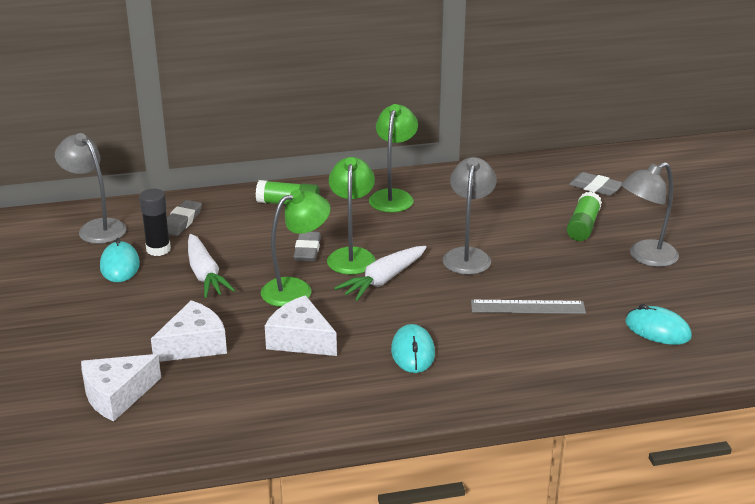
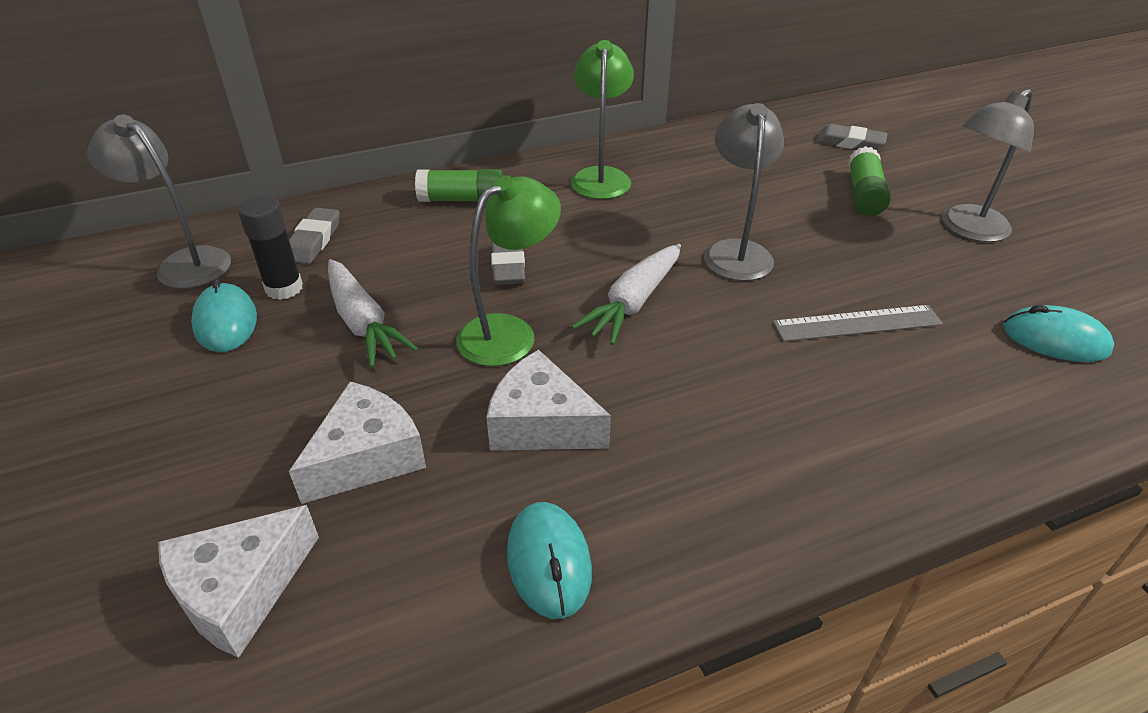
camera: 10 degrees left, 10 degrees up
green lamp [327,157,376,275] -> none
turquoise mouse [391,324,435,373] -> turquoise mouse moved to [507,502,592,619]

